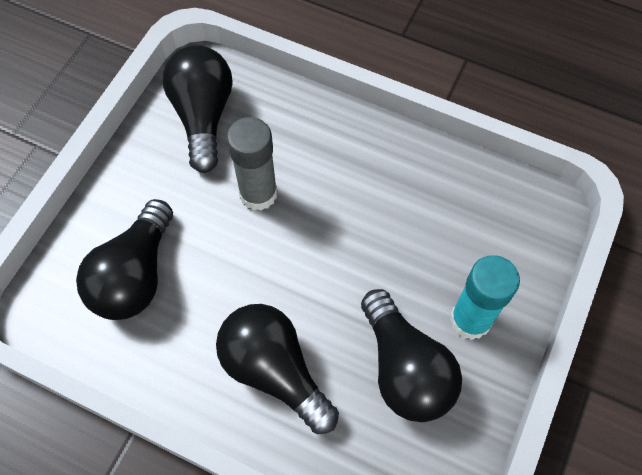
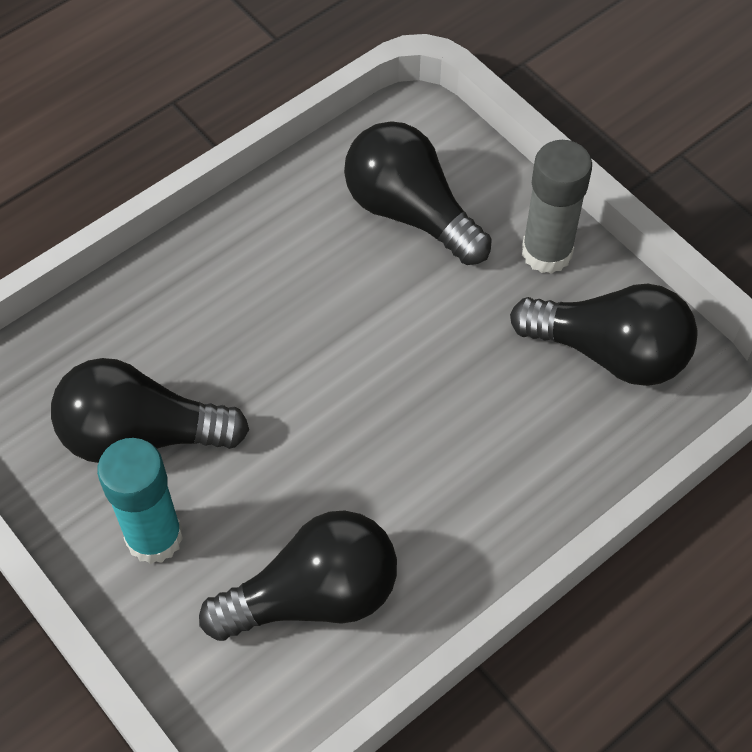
camera: 115 degrees right, 5 degrees down
black light bulb [216,304,339,434] -> black light bulb moved to [199,511,397,641]
grey glue stick [227,117,277,211] -> grey glue stick moved to [522,140,592,274]

